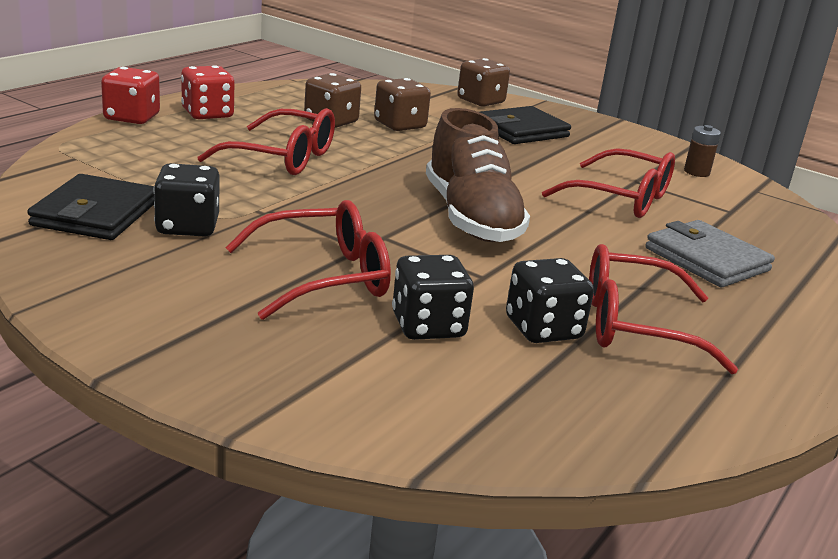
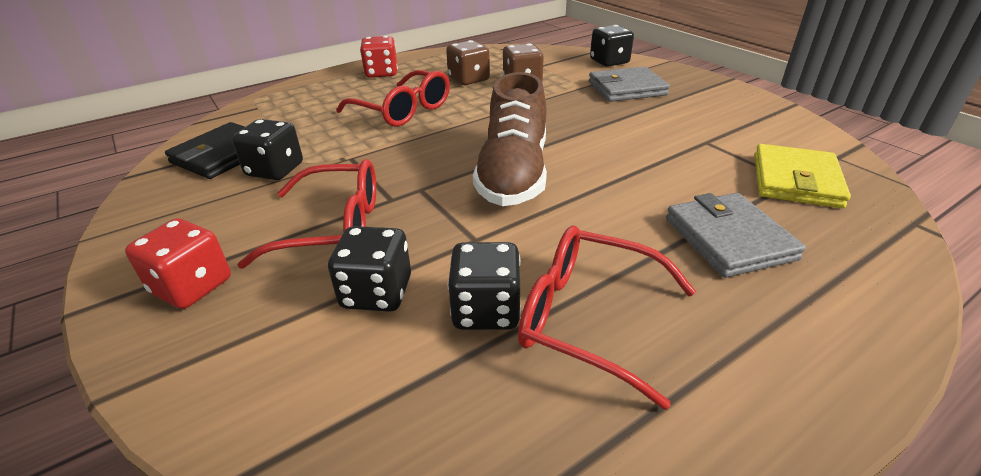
camera: 25 degrees right, 10 degrees up
red dice [101,67,160,124] -> red dice moved to [125,218,231,309]
brown dice [457,58,510,107] -> black dice [590,25,634,67]
black wallet [480,106,571,144] -> grey wallet [589,66,670,102]
red glasses [542,148,675,218] -> none
brown battery [684,125,721,177] -> none
none -> yellow wallet [754,144,851,208]

